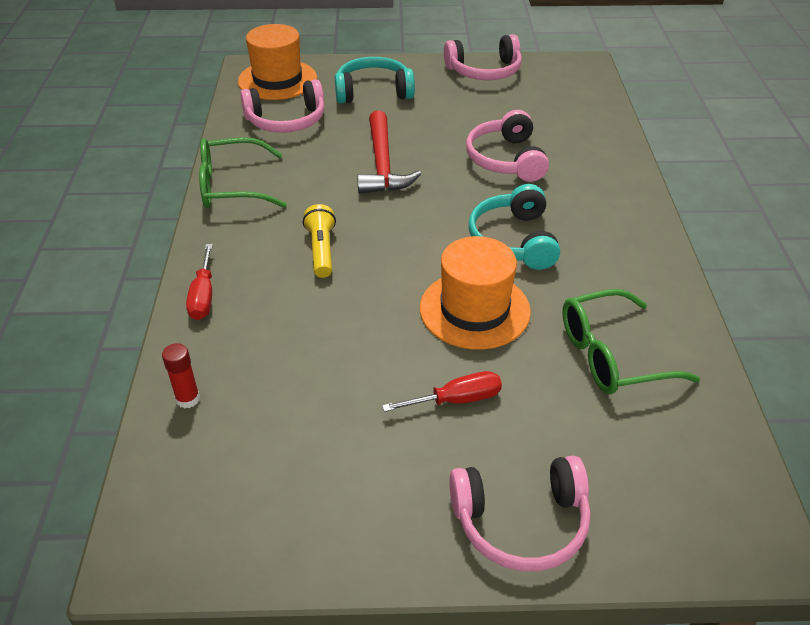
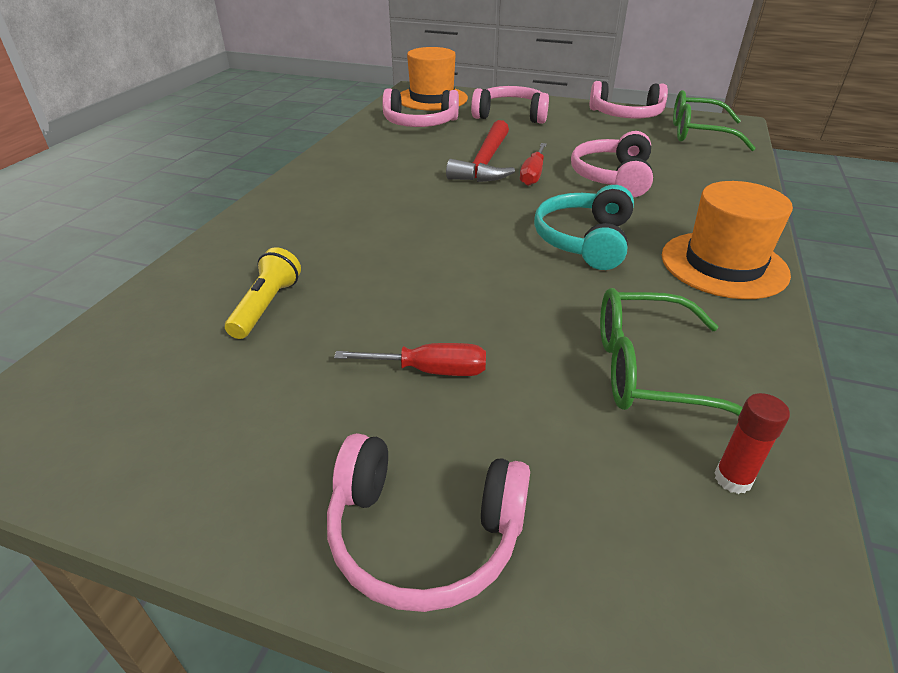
camera: 20 degrees right, 5 degrees down
red glue stick [162,343,200,409] -> red glue stick moved to [714,393,790,494]
red screwdriver [186,244,213,320] -> red screwdriver moved to [520,143,547,186]
green glasses [199,137,287,208] -> green glasses moved to [673,90,756,151]
yellow flashlight [303,204,336,278] -> yellow flashlight moved to [225,247,301,339]
turquoise headphones [335,57,415,104] -> pink headphones [471,86,549,124]
orange hat [420,236,531,350] -> orange hat moved to [662,181,793,299]

